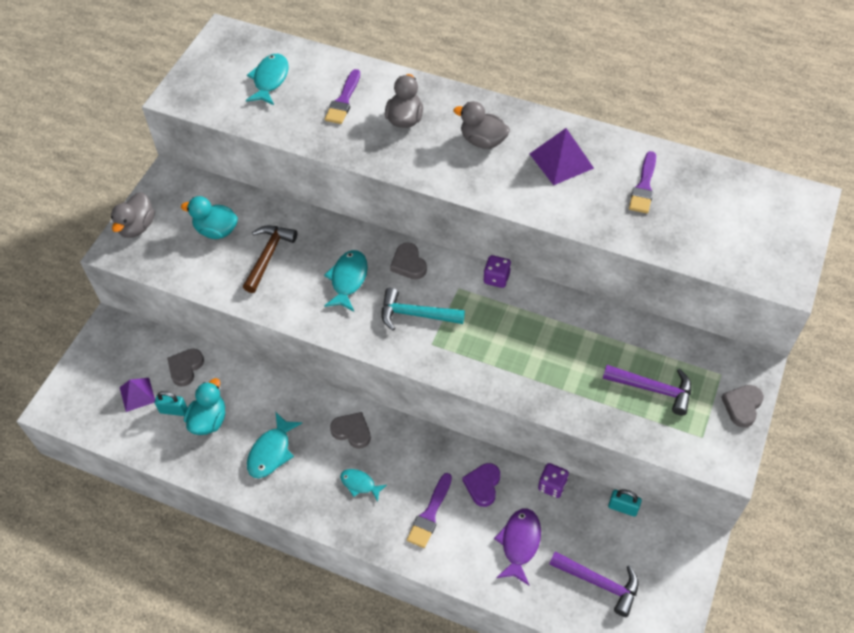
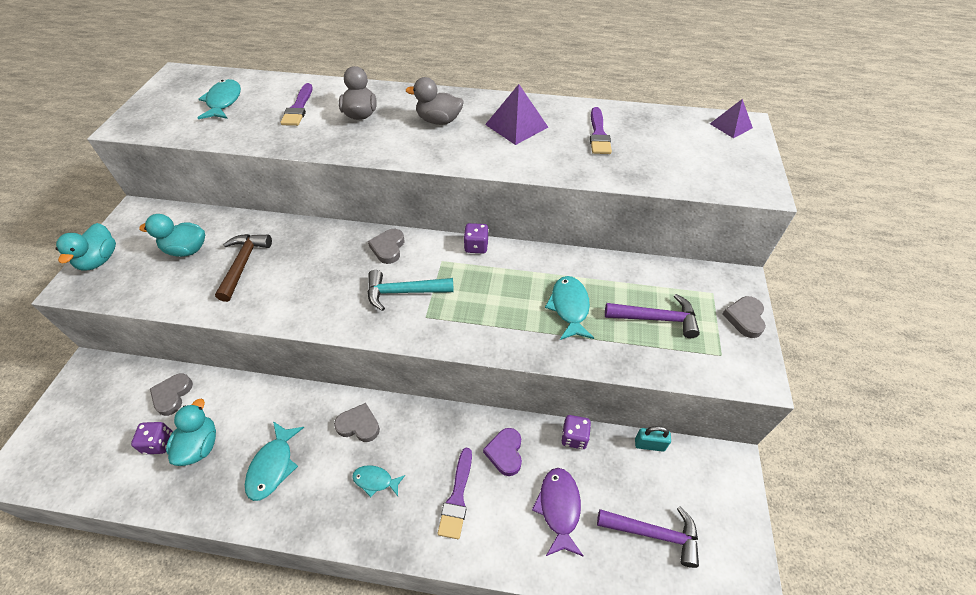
camera: 15 degrees left, 5 degrees down
grey duck [111,192,155,238] -> turquoise duck [55,223,116,270]
purple pyramid [120,378,155,412] -> purple pyramid moved to [710,99,753,138]
turquoise padlock [155,391,187,416] -> purple dice [131,422,173,454]
turquoise fish [324,250,368,311] -> turquoise fish moved to [545,276,594,340]
grey heart [390,243,427,279] -> grey heart turned 45 degrees clockwise [368,229,404,264]

